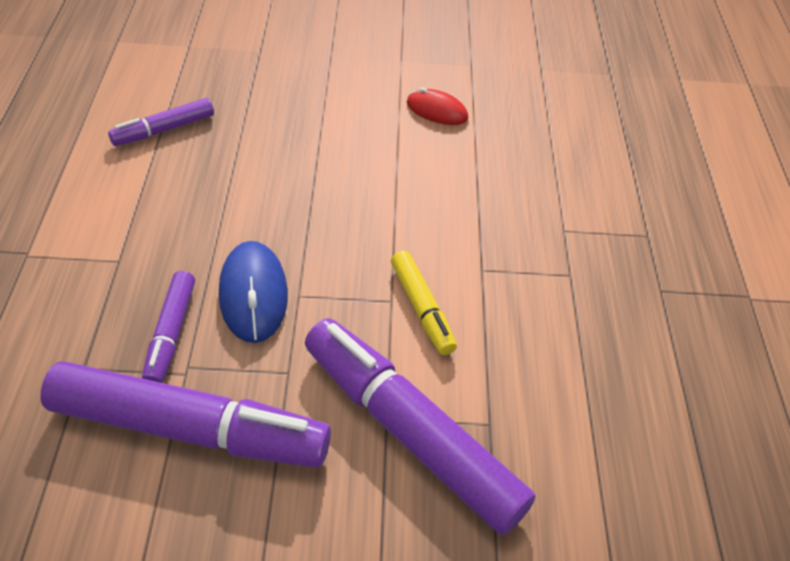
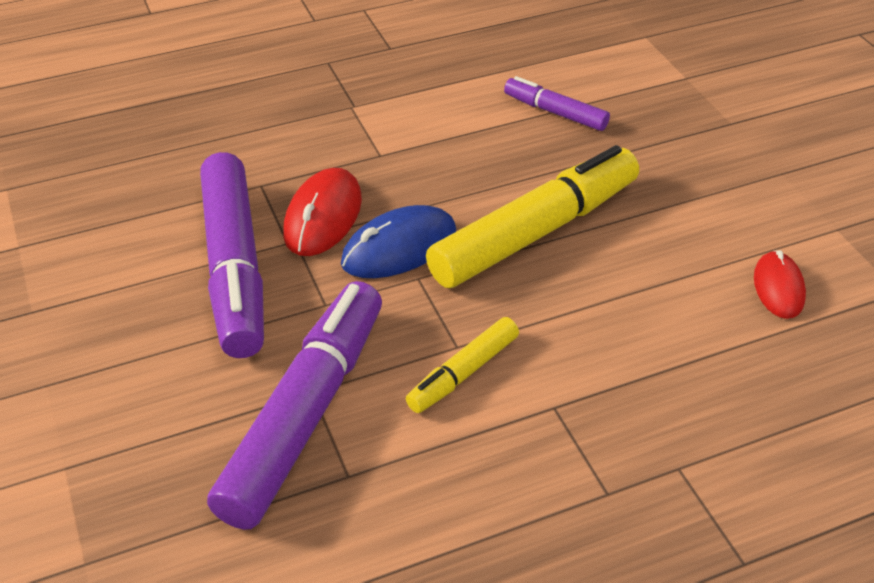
camera: 70 degrees right, 5 degrees down
purple marker [142,271,195,383] -> red mouse [283,168,362,256]
none -> yellow marker [426,145,639,288]

